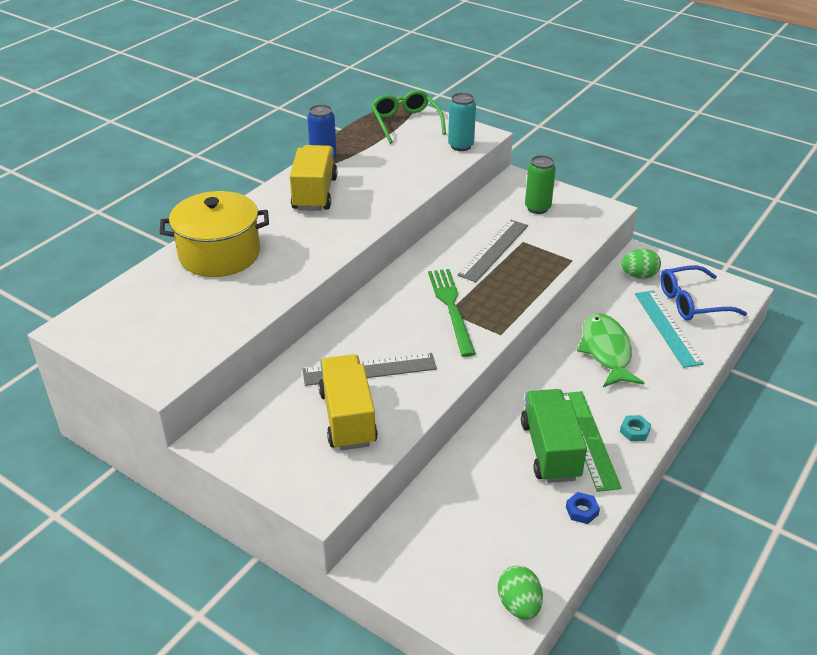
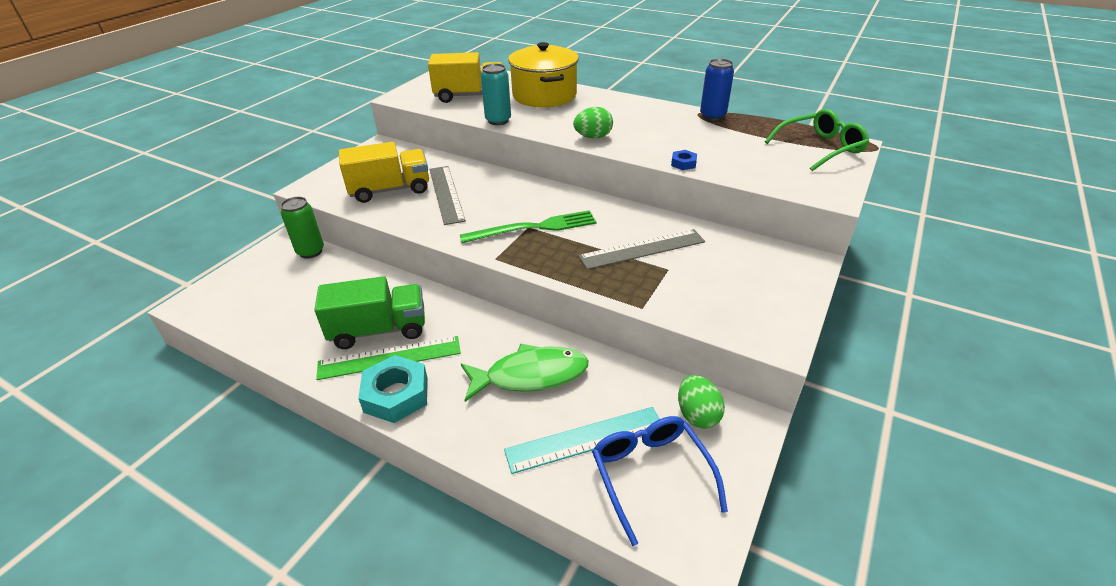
camera: 85 degrees right, 0 degrees up
yellow truck [290,145,337,211] -> yellow truck moved to [428,52,502,103]
turquoise can [448,93,476,151] -> turquoise can moved to [481,63,511,125]
grey ruler [458,219,528,282] -> grey ruler turned 45 degrees counterclockwise [579,229,705,270]
green egg [498,566,543,620] -> green egg moved to [573,107,613,138]
green can [525,155,556,214] -> green can moved to [281,197,324,259]
blue nut [566,492,600,524] -> blue nut moved to [671,150,697,170]
turquoise nut [620,415,651,441] -> turquoise nut [358,355,428,423], size x2.07

